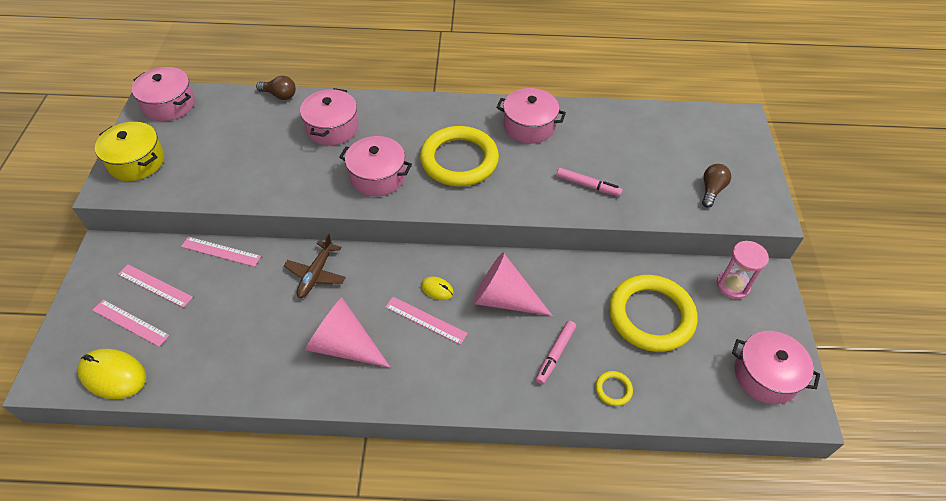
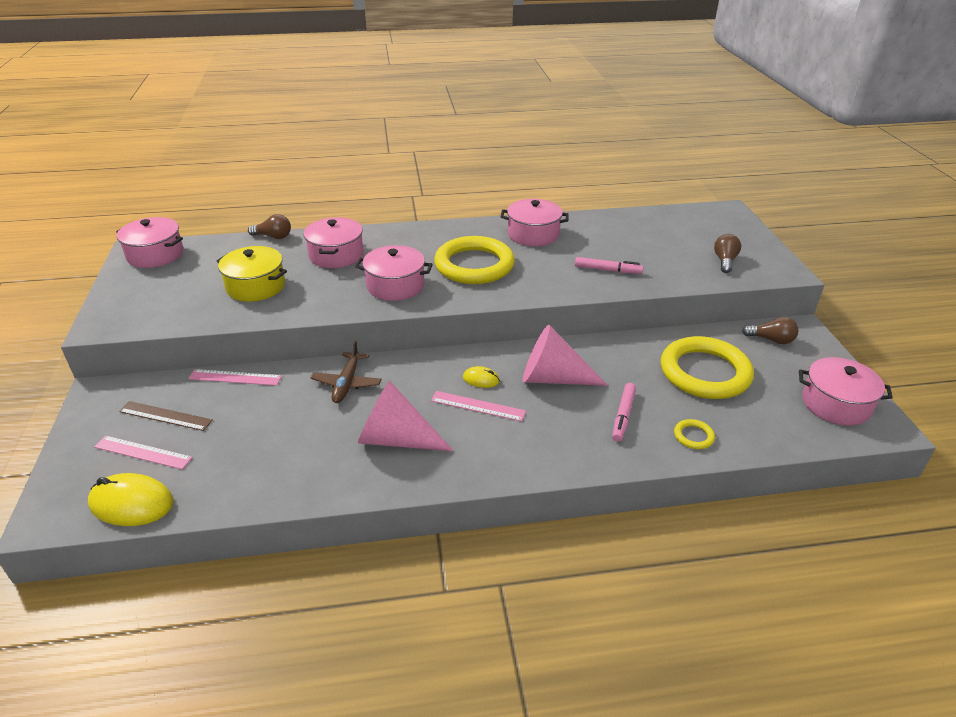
camera: 10 degrees left, 15 degrees down
yellow pot [95,122,164,181] -> yellow pot moved to [217,246,287,302]
pink ruler [118,265,193,308] -> brown ruler [119,401,213,431]
pink hourglass [716,241,769,299] -> brown light bulb [742,317,799,344]

